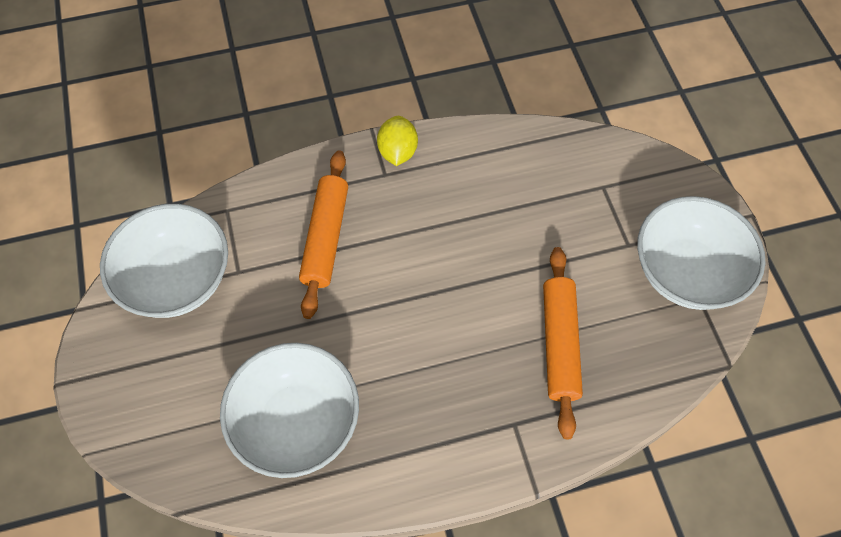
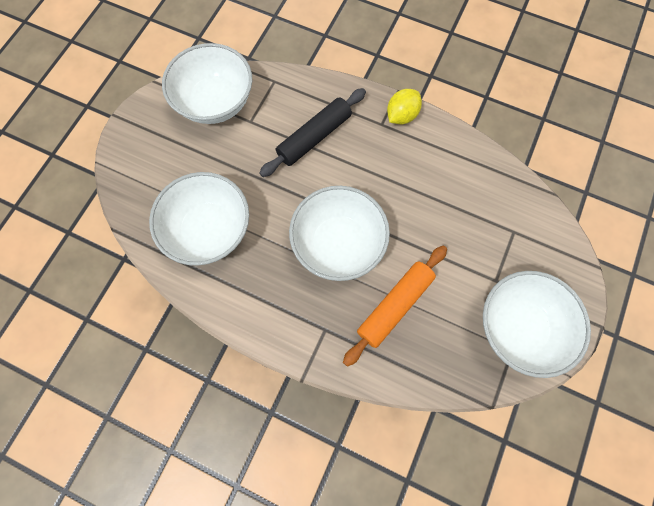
camera: 40 degrees right, 10 degrees up
orange rolling pin [299,150,348,319] -> black rolling pin [259,88,366,177]
none -> white bowl [289,186,390,281]

